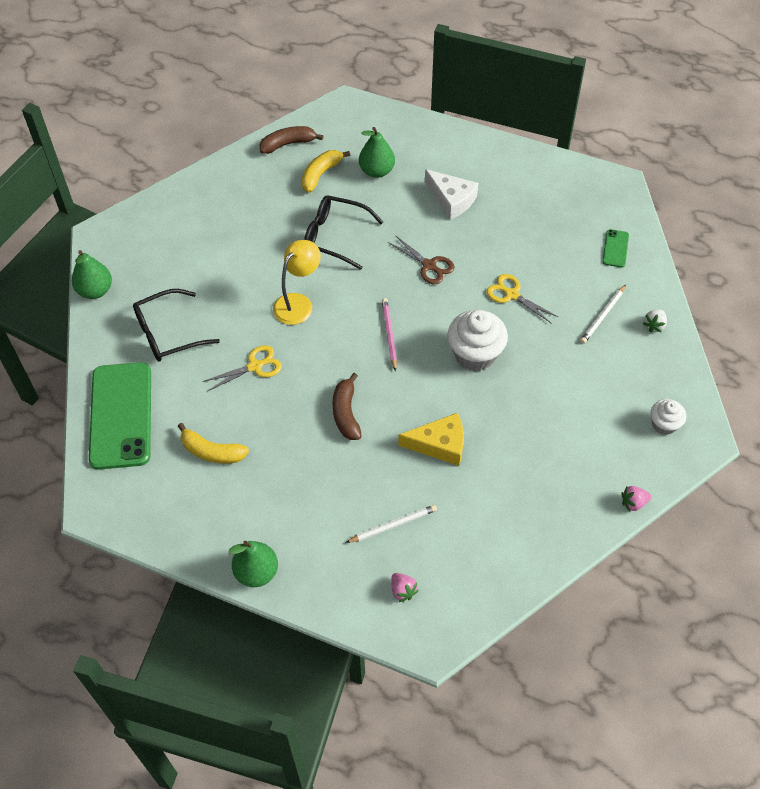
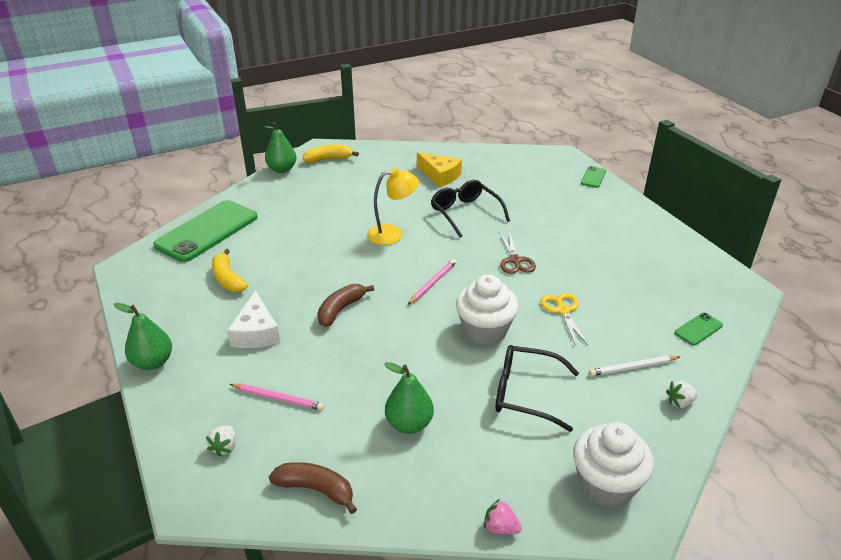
camera: 40 degrees right, 20 degrees down
black glasses [133,289,220,361] -> black glasses moved to [495,345,579,432]
yellow scissors [202,345,282,391] -> none
brown banana [259,126,324,154] -> brown banana moved to [269,462,357,514]
yellow banana [301,150,350,193] -> yellow banana moved to [303,144,359,163]
white pencil [345,505,437,543] -> pink pencil [230,384,324,410]
green pear [359,127,395,178] -> green pear moved to [384,362,434,434]
pink strawberry [391,573,419,602] -> white strawberry [206,425,236,457]
yellow cheese [398,413,464,466] -> yellow cheese moved to [417,152,462,187]
white cheese [425,169,478,220] -> white cheese moved to [227,291,280,348]
white cupcake [651,399,686,435] -> white cupcake [573,422,654,507], size x1.76
none -> green phone [581,166,606,188]

